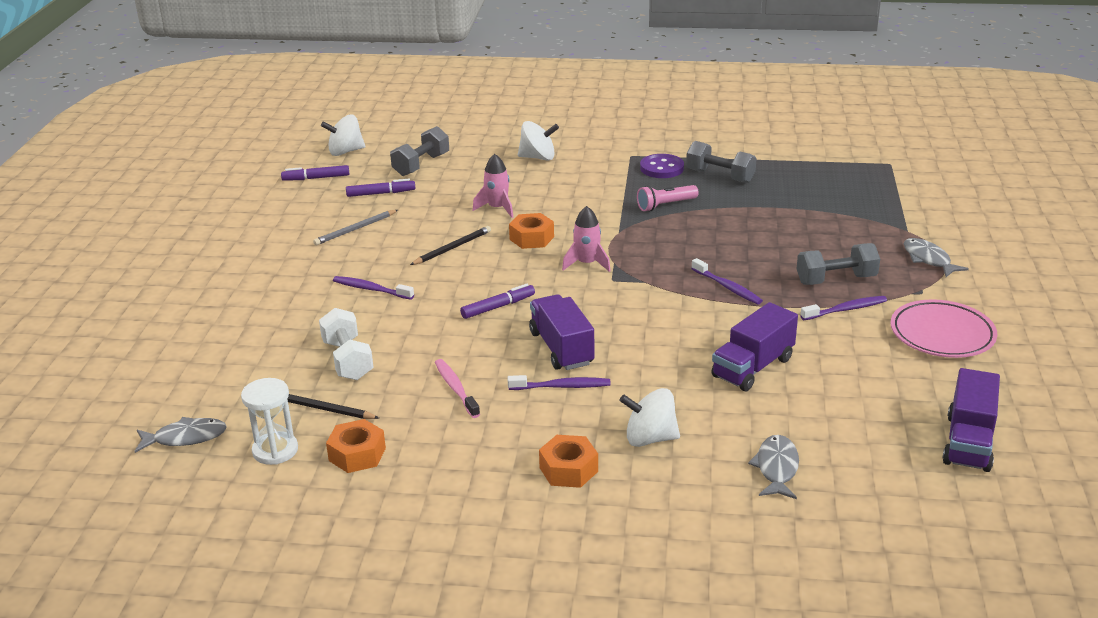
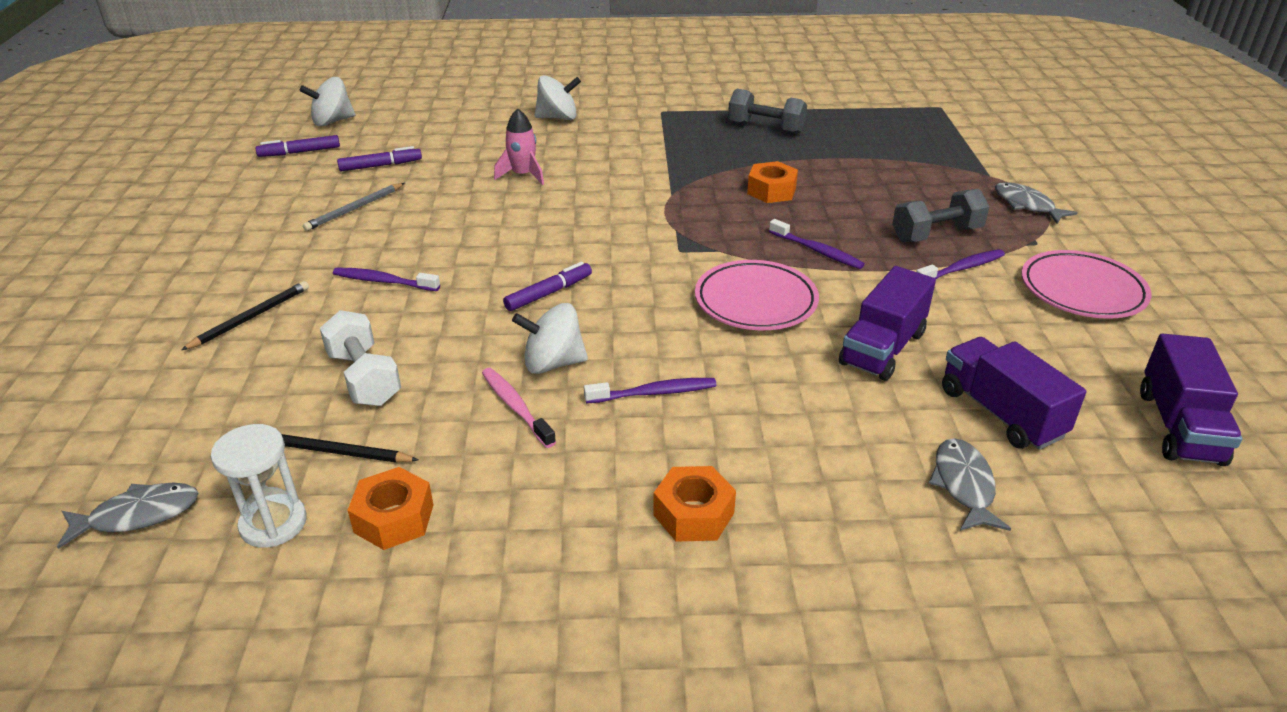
camera: 10 degrees left, 5 degrees up
grey dumbbell [390,126,449,176] -> none
black pencil [410,226,491,265] -> black pencil moved to [181,281,309,350]
orange nut [509,213,554,249] -> orange nut moved to [747,161,798,203]
purple truck [529,294,594,370] -> purple truck moved to [942,337,1086,450]
pink rocket [562,206,611,272] -> none
white spinning top [619,388,680,447] -> white spinning top moved to [512,303,588,374]
pink flashlight [637,185,699,211] -> none
purple button [640,154,684,178] -> none
none -> pink plate [695,260,819,330]

